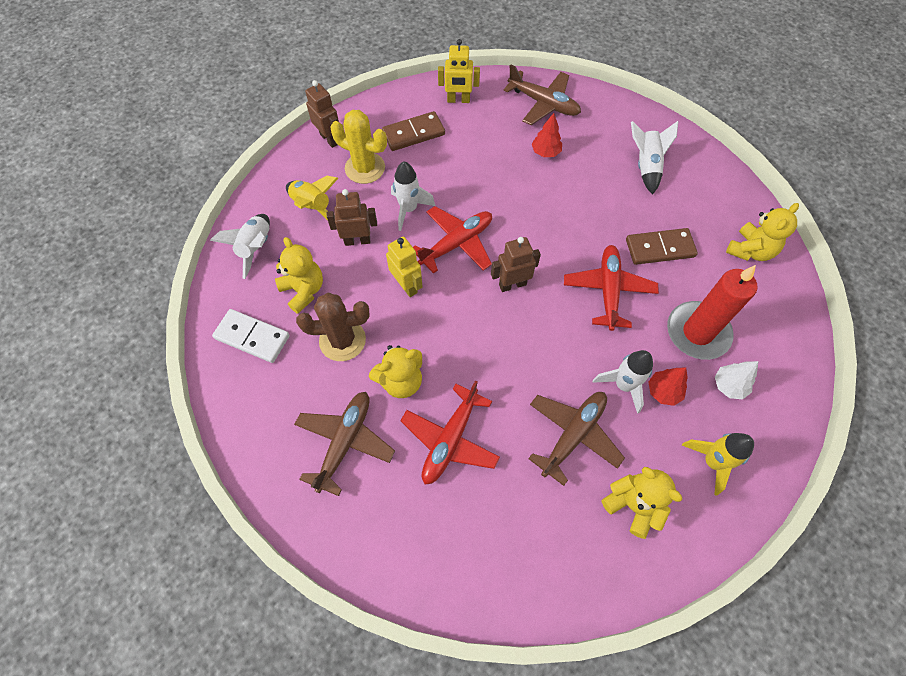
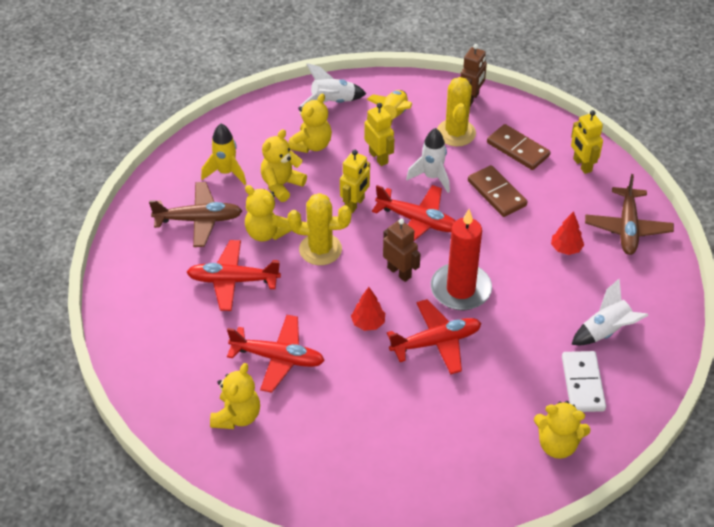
camera: 65 degrees right, 15 degrees down
white domino [212,309,290,363] -> white domino moved to [562,351,606,412]
brown cactus [296,293,370,361] -> yellow teddy bear [261,129,307,202]
brown robot [327,189,377,246] -> yellow robot [364,103,394,166]
brown plane [528,392,625,486] -> red plane [227,315,325,393]
white rocket [593,350,653,414] -> none
brown domino [626,228,698,265] -> brown domino moved to [468,165,527,217]
red tree [648,368,688,406] -> red tree moved to [351,287,385,331]
red candle [667,265,757,360] -> red candle moved to [431,209,492,310]
yellow rocket [682,433,754,496] -> yellow rocket moved to [201,124,246,185]
white tree [715,361,759,399] -> none
none -> yellow cactus [288,193,352,265]

